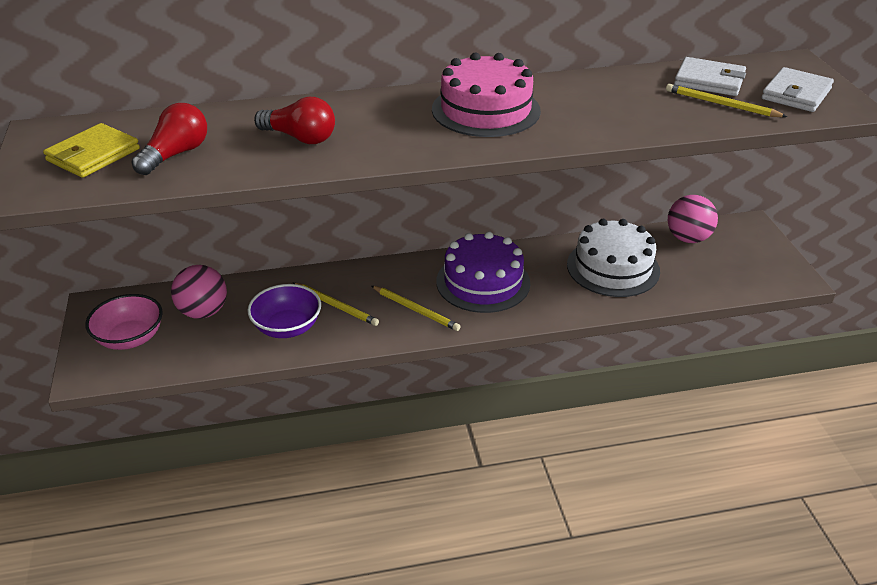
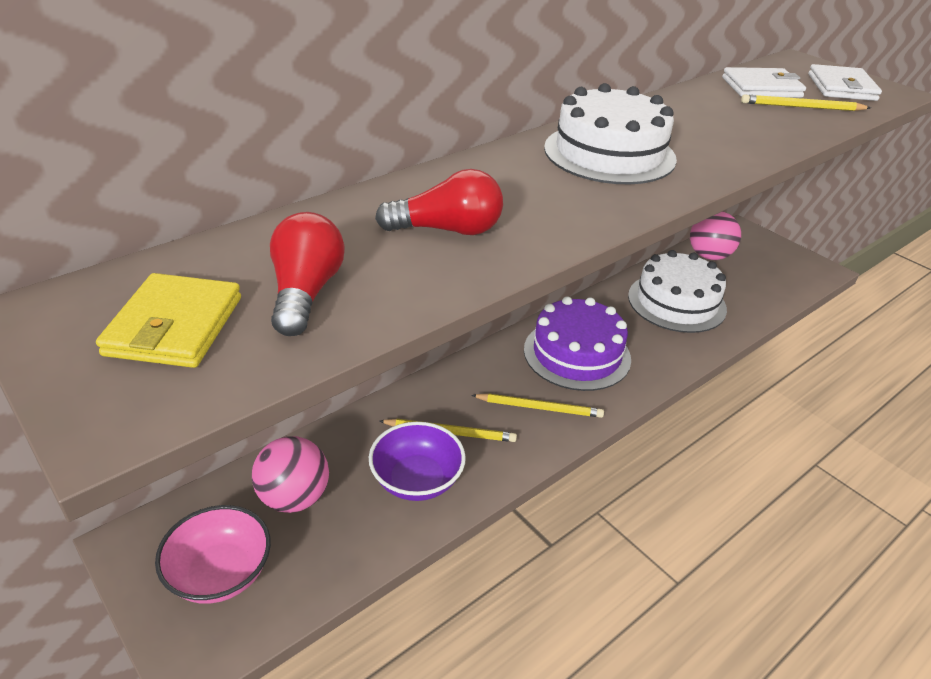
camera: 30 degrees left, 0 degrees up
pink cake [432,53,541,137] -> white cake [544,83,677,184]

